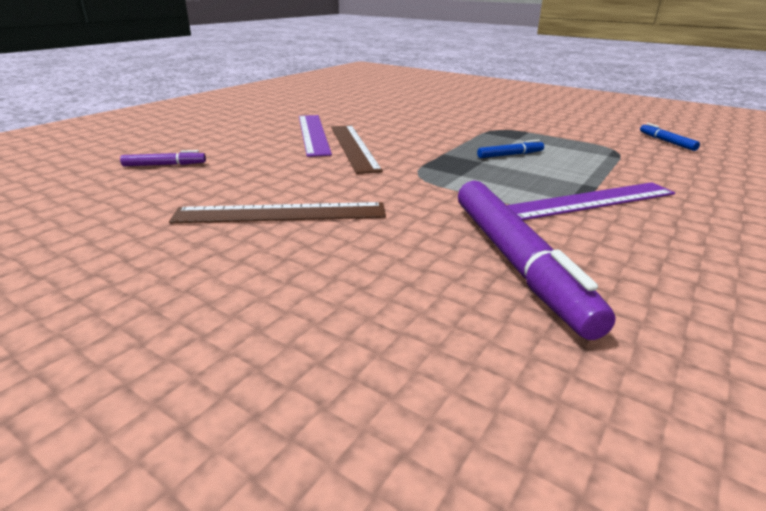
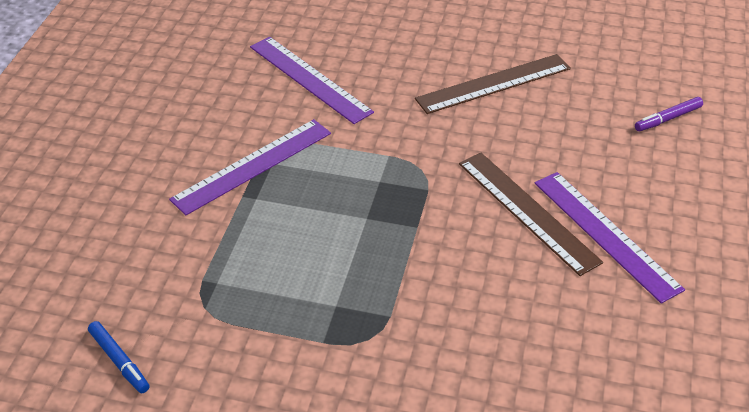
camera: 160 degrees right, 15 degrees up
purple marker [458,181,616,340] -> purple ruler [250,37,374,124]
blue marker [477,140,544,158] -> none

